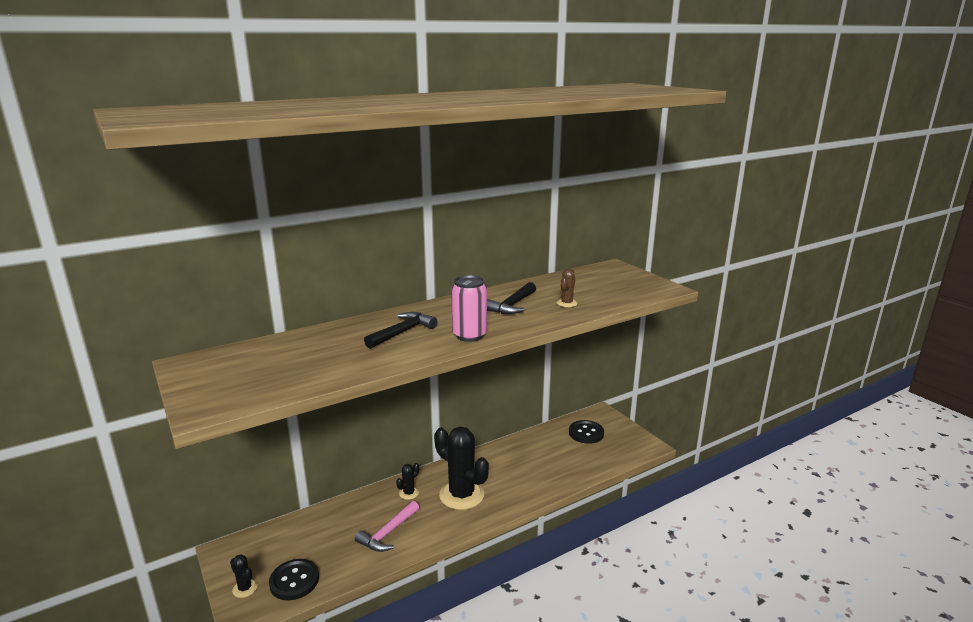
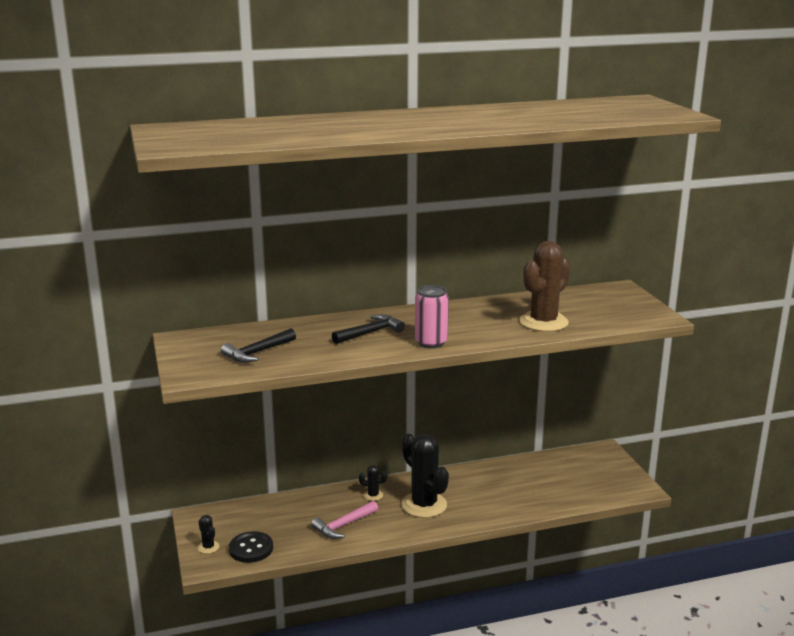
camera: 15 degrees right, 0 degrees up
black cactus [396,463,419,500] -> black cactus turned 45 degrees clockwise [359,465,387,501]
black hammer [487,282,536,314] -> black hammer moved to [221,328,296,363]
brown cactus [557,269,578,307] -> brown cactus [520,241,570,332], size x2.27
black button [569,420,604,444] -> none

